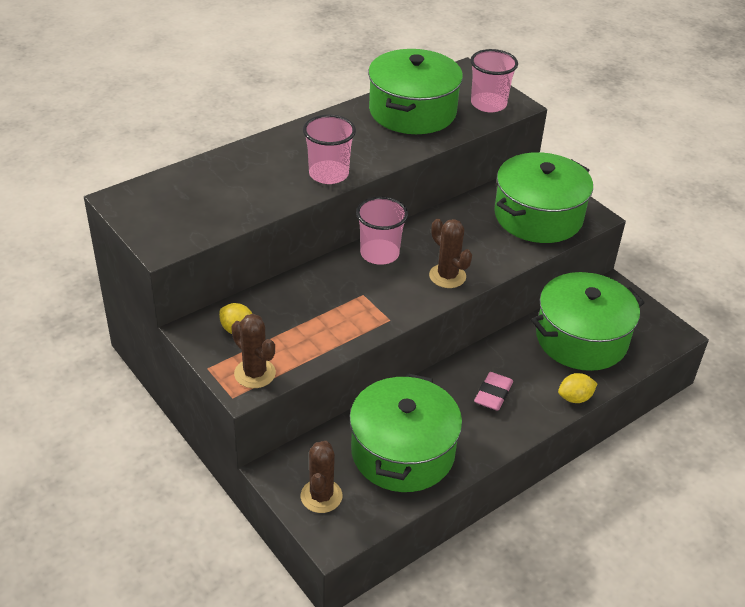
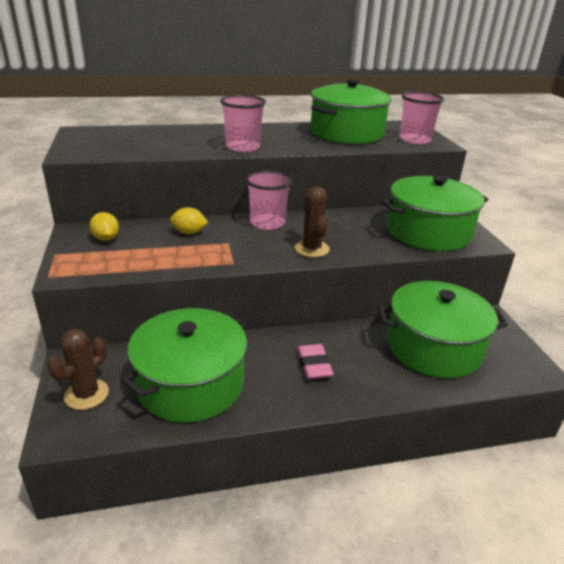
camera: 25 degrees right, 10 degrees down
brown cactus [231,314,276,388] -> none
pink eraser [474,372,513,411] -> pink eraser turned 60 degrees counterclockwise [297,344,334,379]
yellow lemon [558,373,598,403] -> yellow lemon moved to [170,207,208,234]

